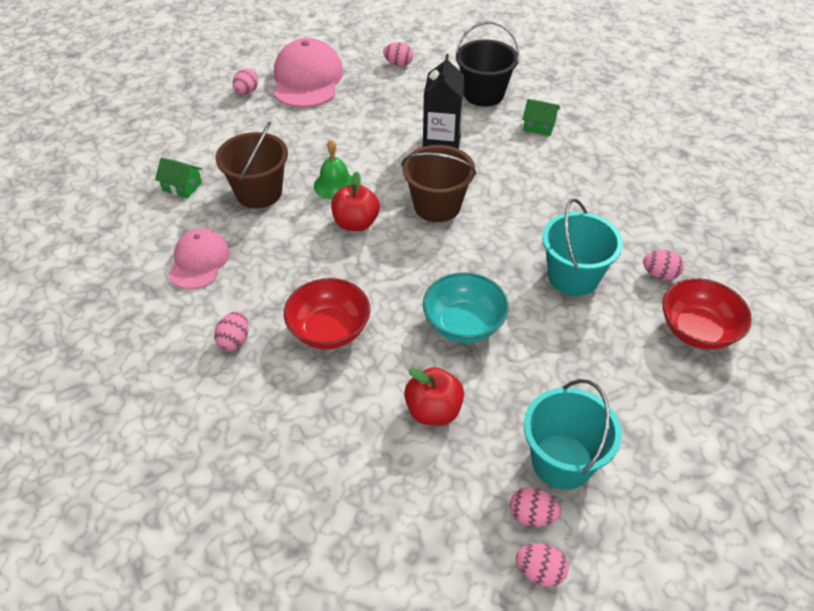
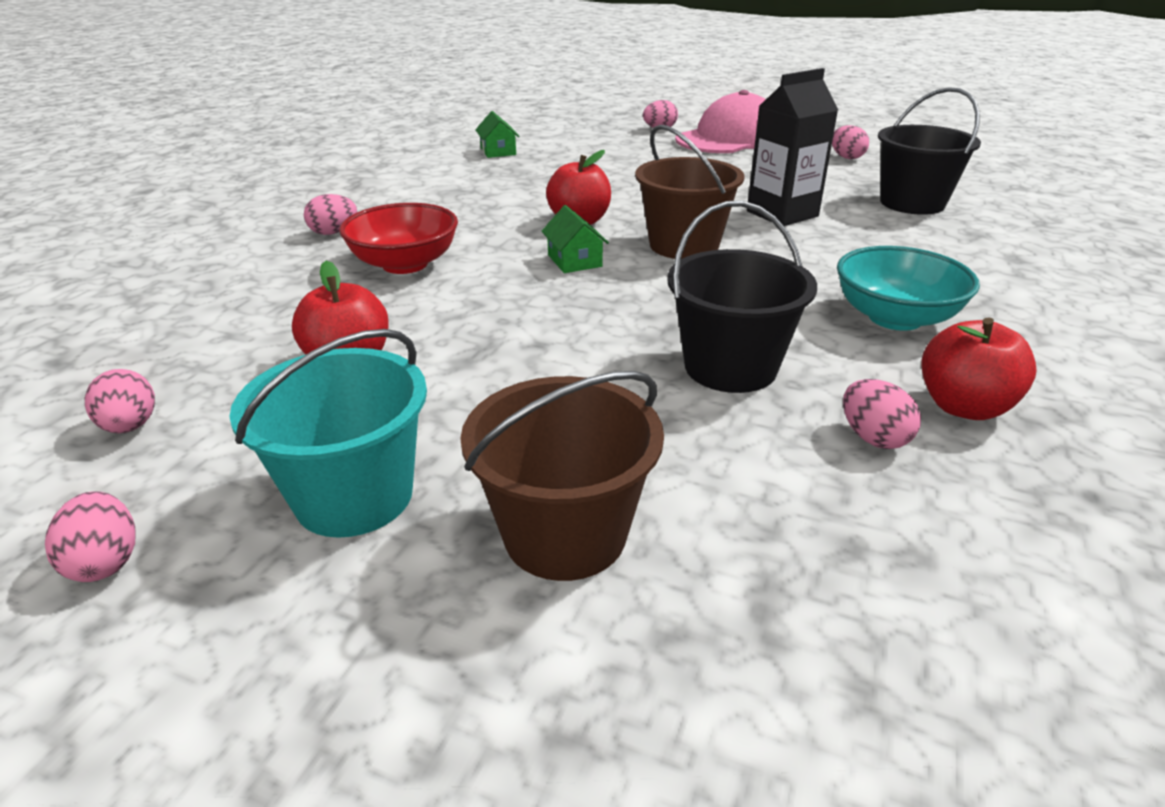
camera: 50 degrees right, 15 degrees down
pink cap [168,228,230,289] -> none
brown bucket [216,121,288,209] -> brown bucket moved to [460,371,664,581]
green bell [314,140,352,200] -> none
turquoise bowl [423,272,509,343] -> turquoise bowl moved to [837,246,980,331]
pink egg [510,487,561,527] -> pink egg moved to [85,369,155,433]
green house [522,99,560,136] -> green house moved to [541,205,609,273]
turquoise bucket [542,199,623,296] -> black bucket [667,201,817,393]
red bowl [662,278,752,350] -> none
none -> red apple [922,317,1037,420]

